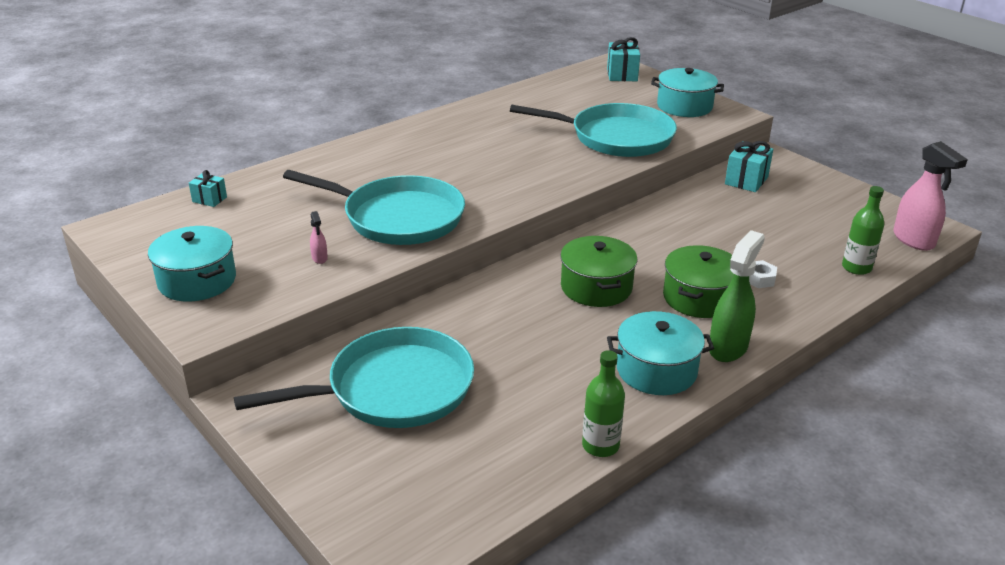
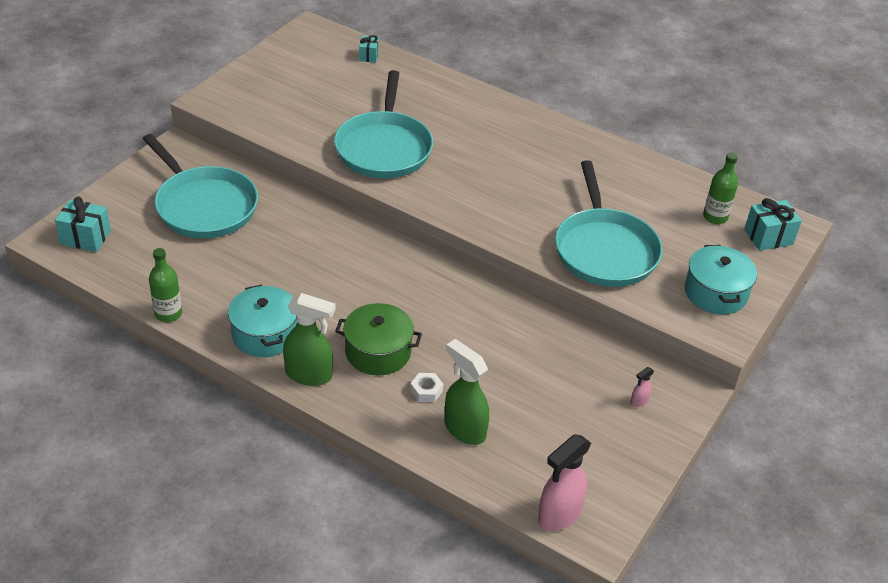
camera: 70 degrees right, 10 degrees up
turquoise pot [148,226,236,302] -> none
pink spray bottle [310,211,328,264] -> pink spray bottle moved to [631,367,654,407]
green pot [560,236,637,307] -> none
turquoise gift [725,141,773,192] -> turquoise gift moved to [55,196,111,252]
green bottle [842,186,884,275] -> green bottle moved to [703,153,738,224]
none -> green spray bottle [444,339,489,445]

